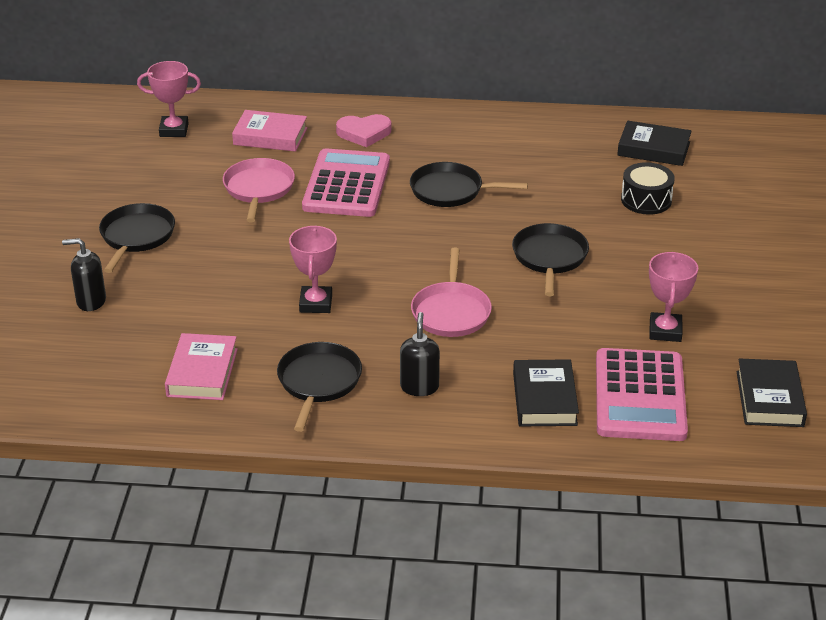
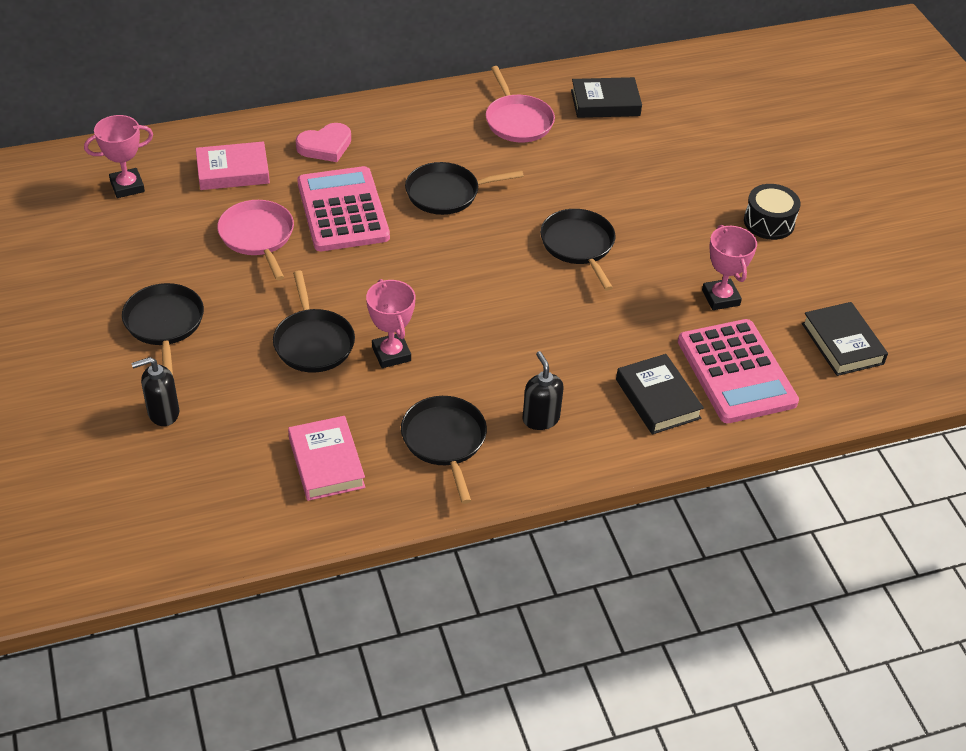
camera: 25 degrees left, 10 degrees up
pink pan [411,248,492,337] -> pink pan moved to [486,66,555,142]
black drum [621,162,675,215] -> black drum moved to [744,184,800,240]
none -> black pan [273,271,355,373]

